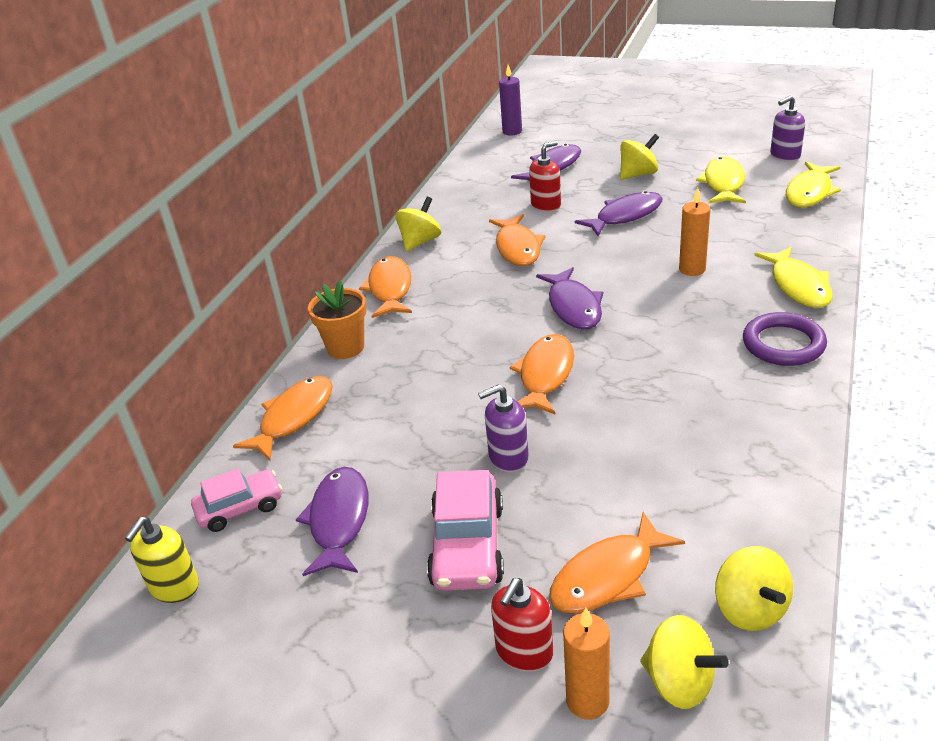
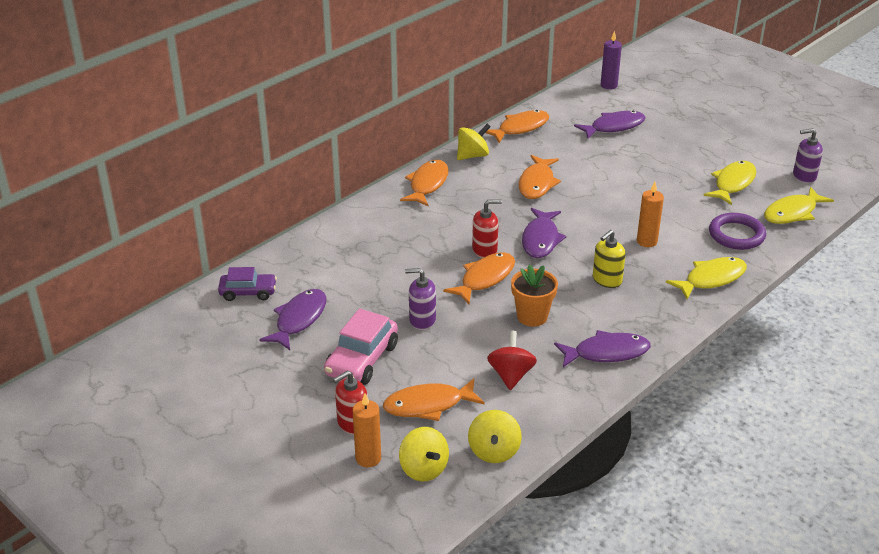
camera: 20 degrees right, 0 degrees up
yellow soap dispenser [125,517,199,603] -> yellow soap dispenser moved to [593,230,626,288]
pink car [191,469,282,532] -> purple car [218,267,277,301]
orange fish [233,376,333,461] -> orange fish moved to [485,110,549,143]
orange flower pot [308,281,367,359] -> orange flower pot moved to [511,264,558,327]
red soap dispenser [529,141,561,212] -> red soap dispenser moved to [472,199,502,258]
purple fish [575,191,662,236] -> purple fish moved to [554,330,651,367]
yellow spinning top [620,134,659,180] -> none
purple ring [743,312,827,366] -> purple ring moved to [709,213,766,250]
yellow fish [754,247,833,308] -> yellow fish turned 135 degrees counterclockwise [666,257,747,300]
none -> red spinning top [487,331,537,390]

